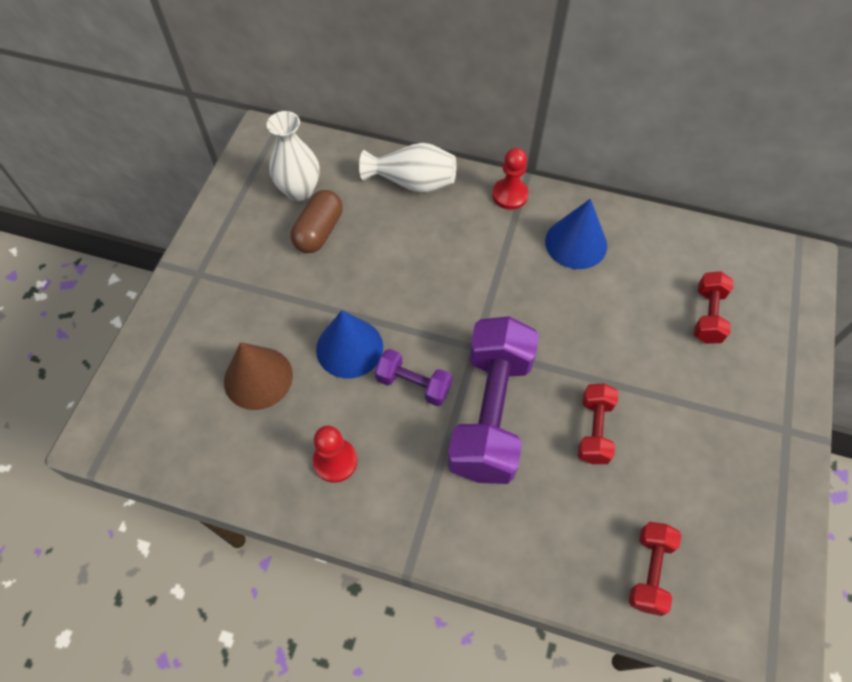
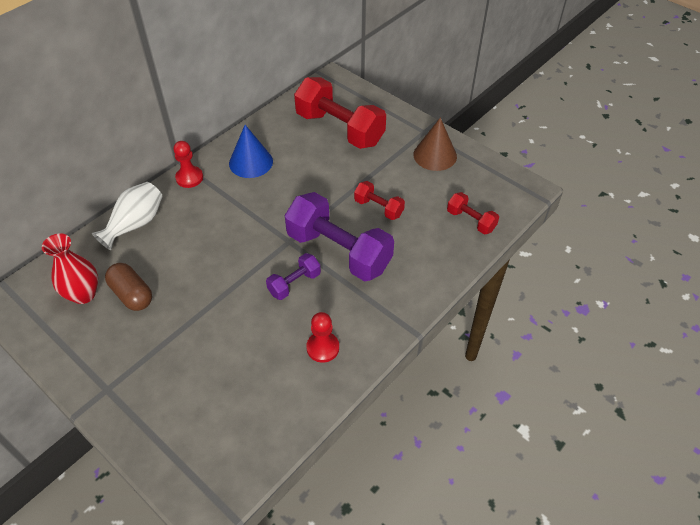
camera: 65 degrees left, 10 degrees down
brown cone [224,342,293,410] -> brown cone moved to [413,117,457,171]
white vase [267,111,320,201] -> red vase [42,233,98,304]
blue cone [316,310,383,378] -> none
red dumbbell [694,271,734,344] -> red dumbbell [294,77,386,149], size x2.05

